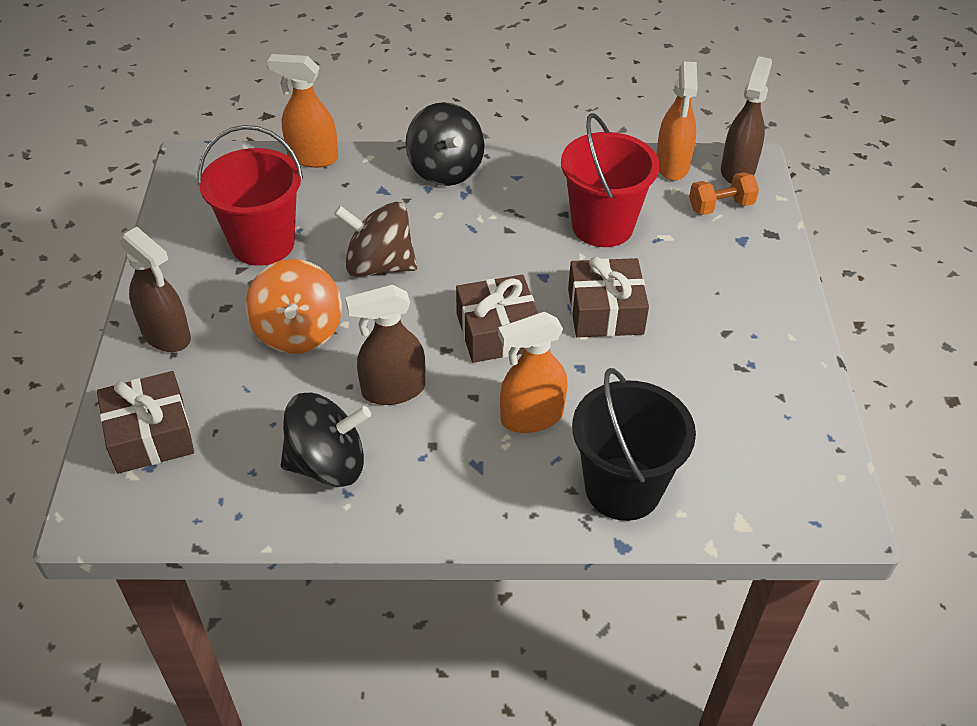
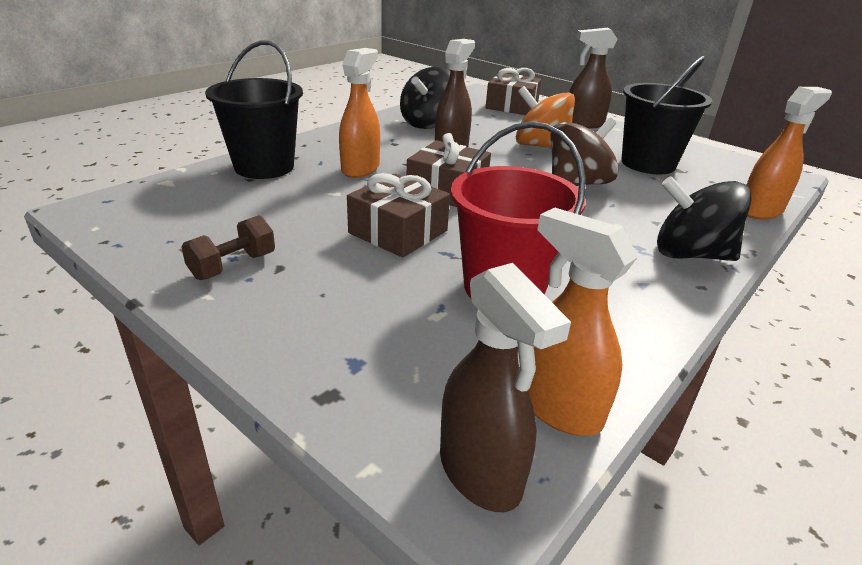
camera: 130 degrees right, 15 degrees down
red bucket [198,125,303,266] -> black bucket [621,56,712,174]
orange dumbbell [689,172,759,215] -> none
none -> brown dumbbell [181,215,275,280]

